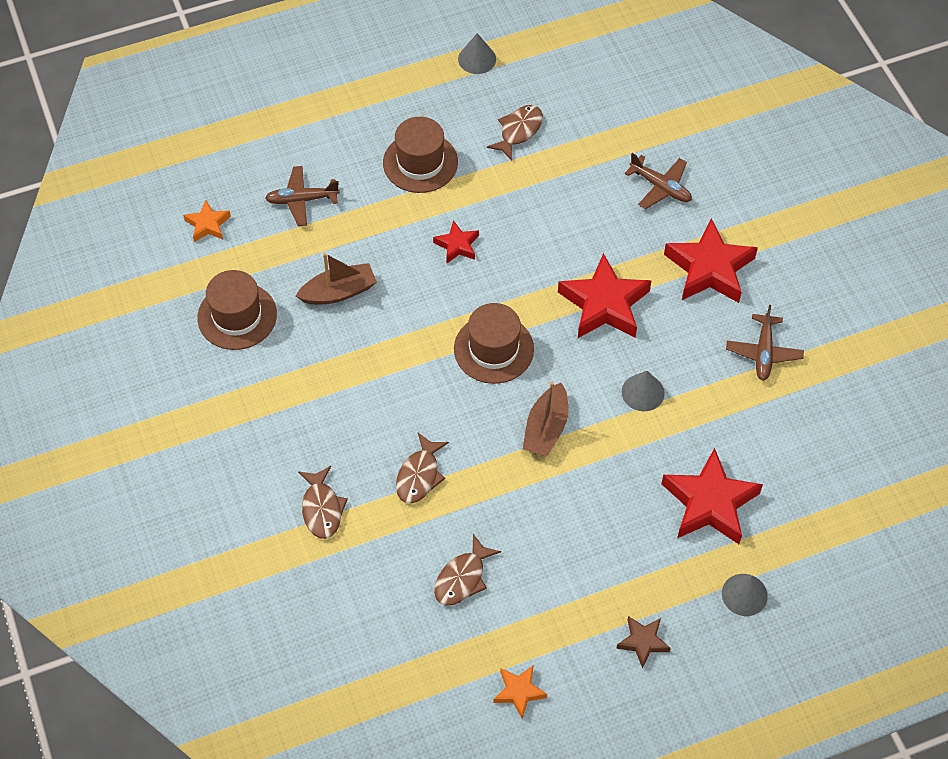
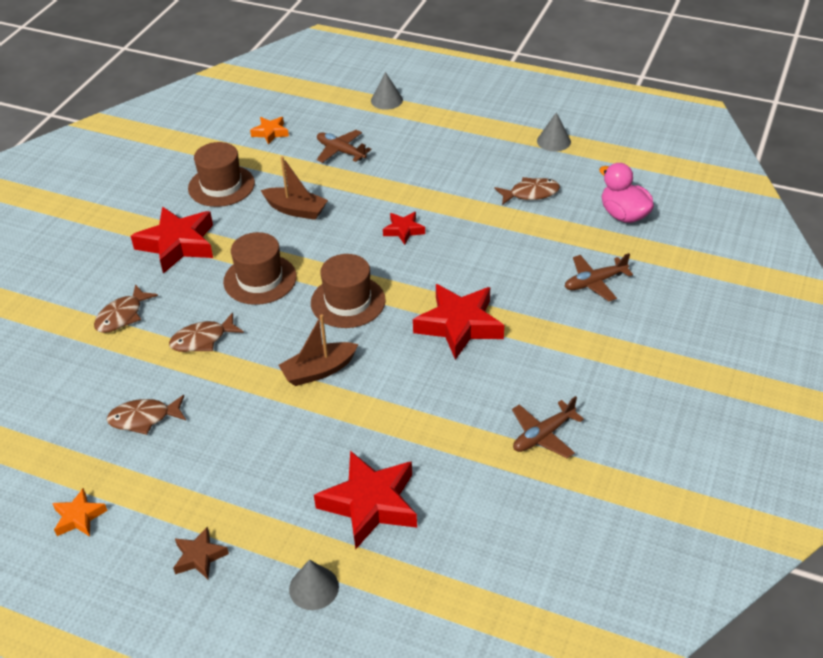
camera: 45 degrees right, 15 degrees down
brown hat [383,117,458,193] -> brown hat moved to [223,232,297,305]
grey cone [622,371,665,411] -> grey cone moved to [371,72,403,110]
brown plane [625,153,692,209] -> brown plane turned 75 degrees clockwise [565,253,633,301]
red star [664,218,758,303] -> red star moved to [131,207,213,274]
none -> pink duck [599,163,654,223]

